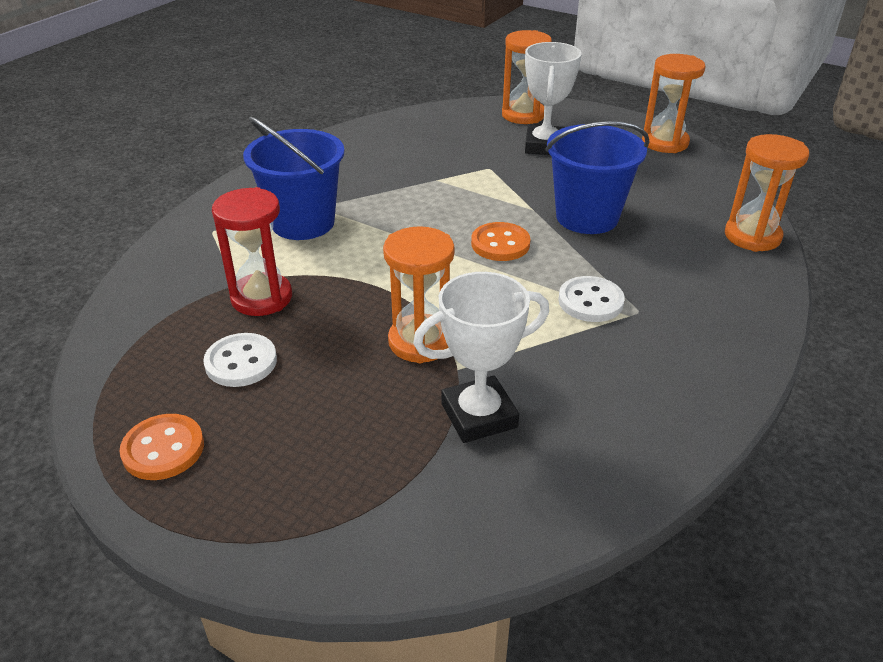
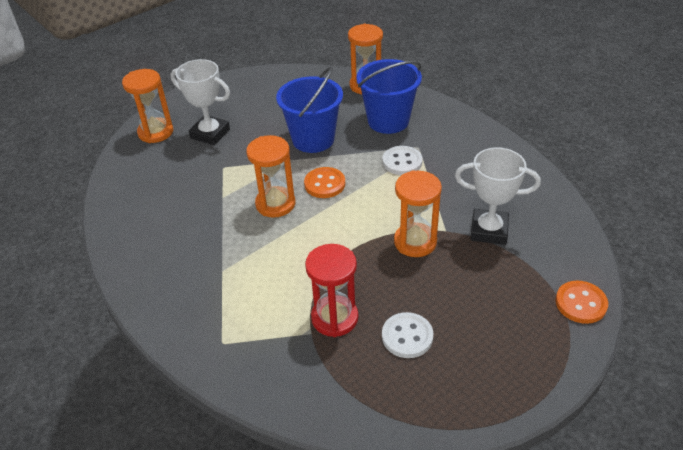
camera: 70 degrees left, 5 degrees up
orange button [119,414,204,480] -> orange button moved to [555,281,608,324]
blue bucket [243,117,345,240] -> blue bucket moved to [356,59,422,134]
white trophy [413,272,549,443] -> white trophy turned 75 degrees counterclockwise [455,147,541,245]
orange hourglass [642,54,706,153] -> orange hourglass moved to [246,135,295,218]

